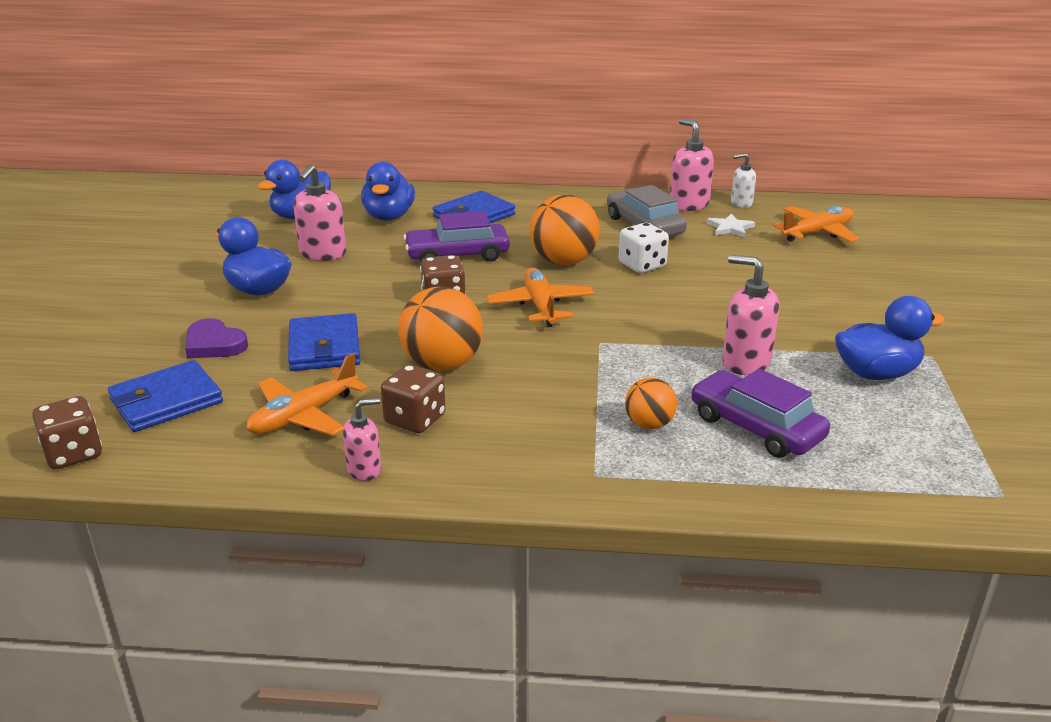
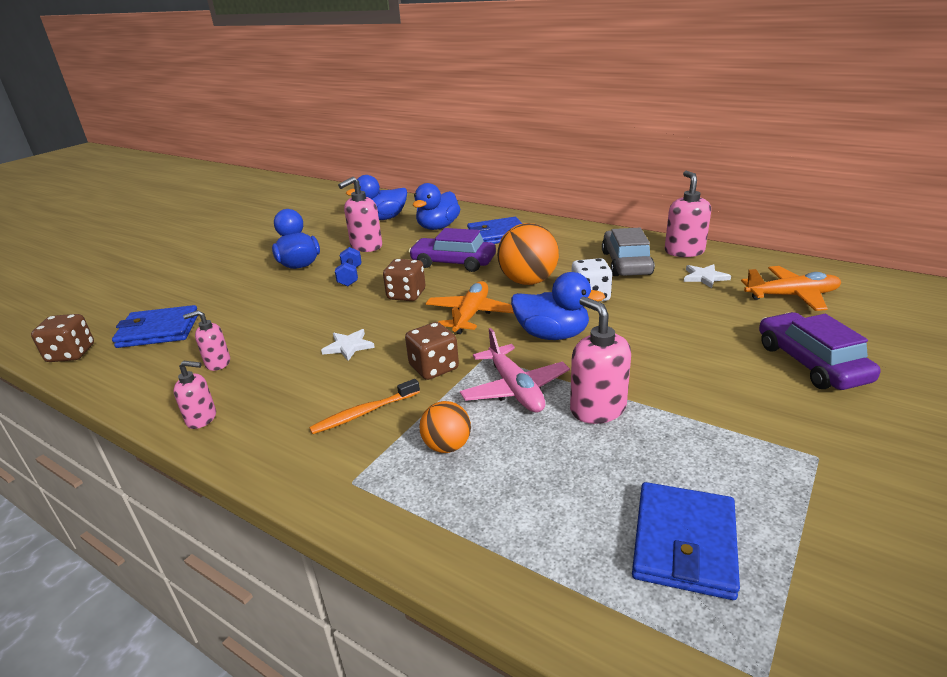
camera: 30 degrees right, 0 degrees up
purple heart [185,318,248,358] -> none
orange plane [246,353,368,436] -> pink soap dispenser [183,310,230,371]
blue wallet [288,313,361,371] -> blue wallet moved to [632,482,740,600]
brown dice [381,364,446,433] -> brown dice moved to [405,322,459,380]
orange ball [398,287,483,371] -> white star [321,329,375,361]
purple car [691,369,830,458] -> purple car moved to [759,312,881,390]
white soap dispenser [731,153,756,208] -> none
blue duck [835,296,945,380] -> blue duck moved to [511,272,605,340]
none -> orange toothbrush [309,379,420,434]
none -> blue dumbbell [335,247,362,286]
none -> pink plane [460,328,570,413]

